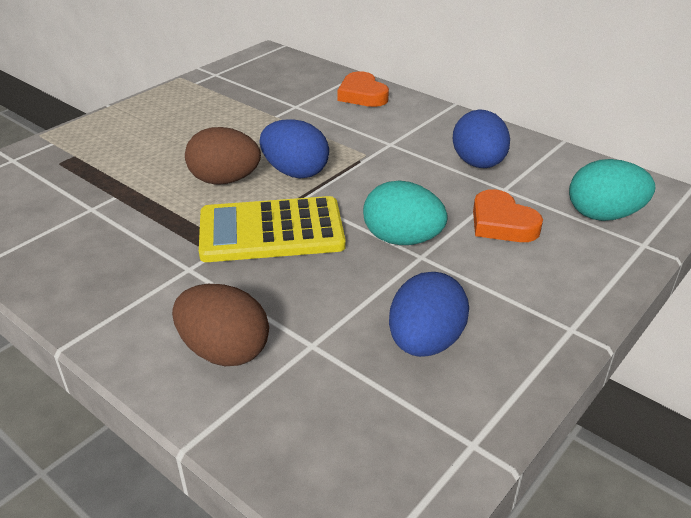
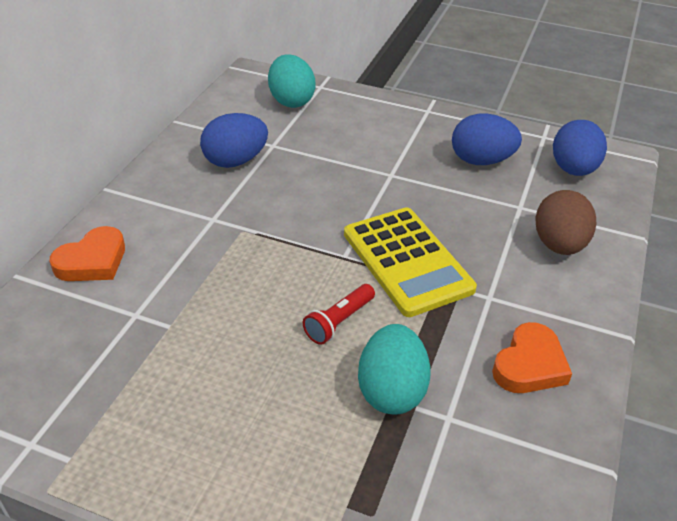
camera: 110 degrees left, 5 degrees up
brown egg [185,127,261,185] -> red flashlight [303,284,375,345]
blue egg [260,119,329,179] -> blue egg moved to [553,120,607,176]
turquoise egg [363,180,448,245] -> turquoise egg moved to [358,324,431,414]
orange heart [473,189,543,242] -> orange heart moved to [492,322,572,393]

